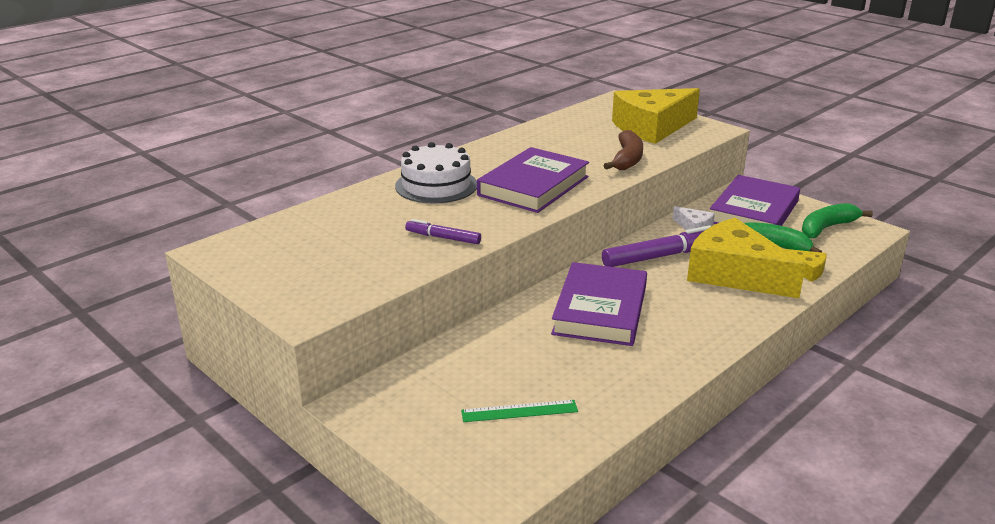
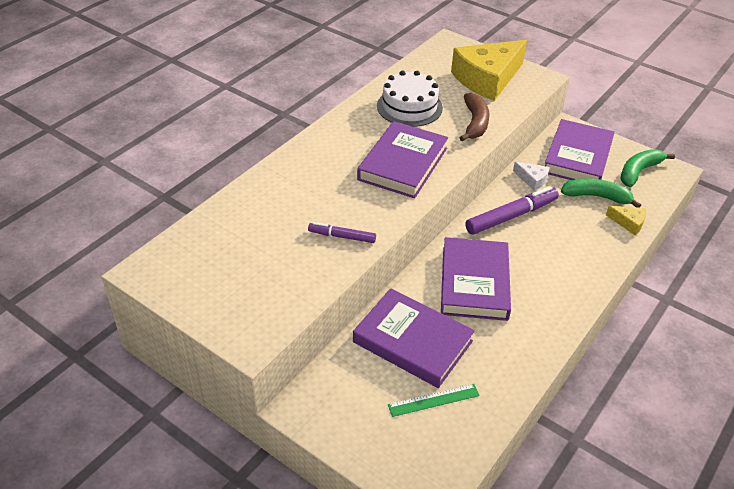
camera: 10 degrees left, 15 degrees up
white cake [395,142,477,204] -> white cake moved to [377,71,443,127]
yellow cheese [687,218,806,298] -> none
none -> purple book [353,288,475,388]

